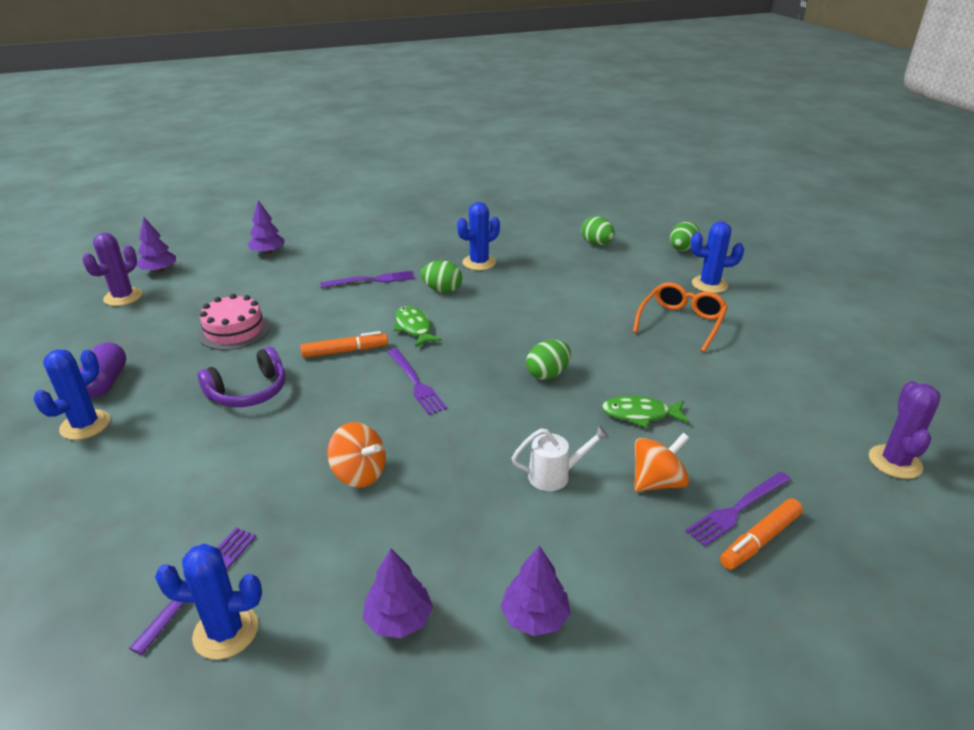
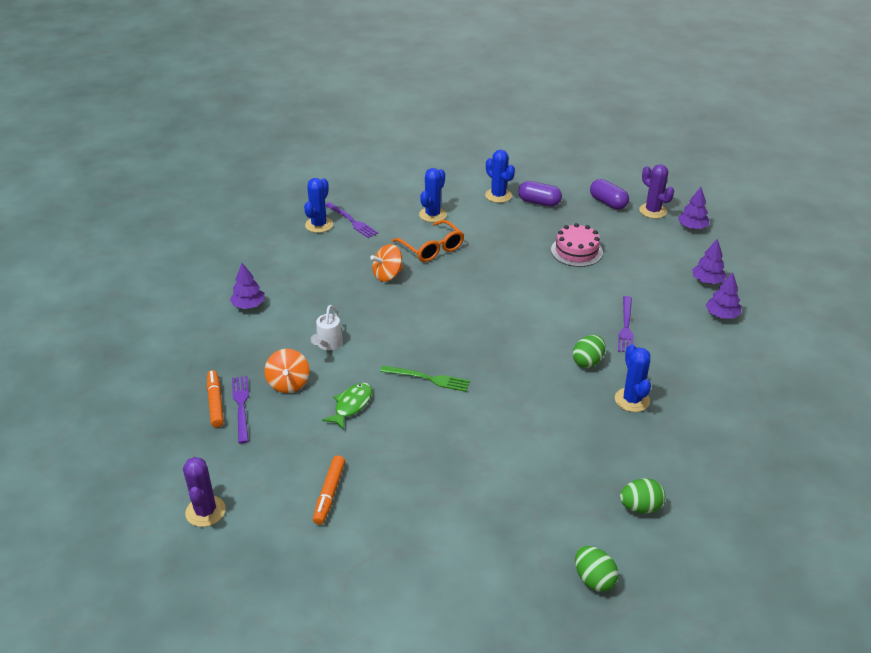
camera: 115 degrees right, 5 degrees up
purple headphones [198,347,285,407] -> none
orange marker [300,331,388,358] -> orange marker moved to [313,455,345,525]
purple tree [363,549,433,638] -> purple tree moved to [706,272,741,319]
purple fork [388,348,447,415] -> none
green fish [394,306,442,347] -> none
green egg [526,340,571,380] -> green fork [380,365,470,392]
orange glasses [633,282,728,352] -> orange glasses moved to [392,220,464,262]
blue cactus [690,221,744,293] -> blue cactus moved to [419,168,447,222]
purple cactus [869,381,941,479] -> purple cactus turned 45 degrees clockwise [183,457,226,527]
none -> purple capsule [590,179,629,210]

